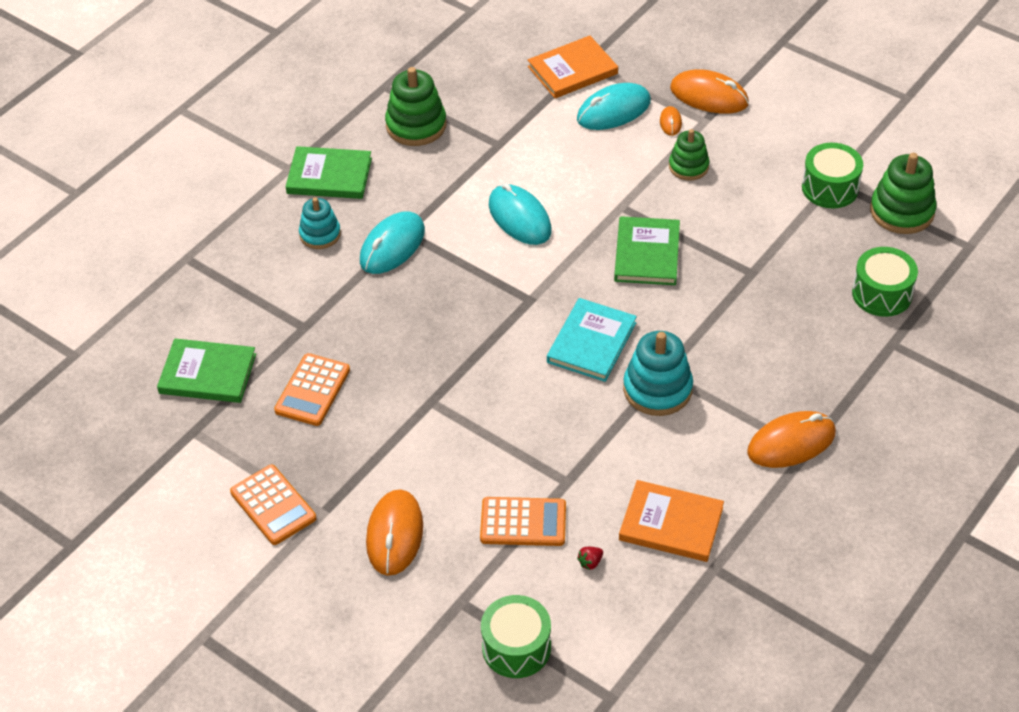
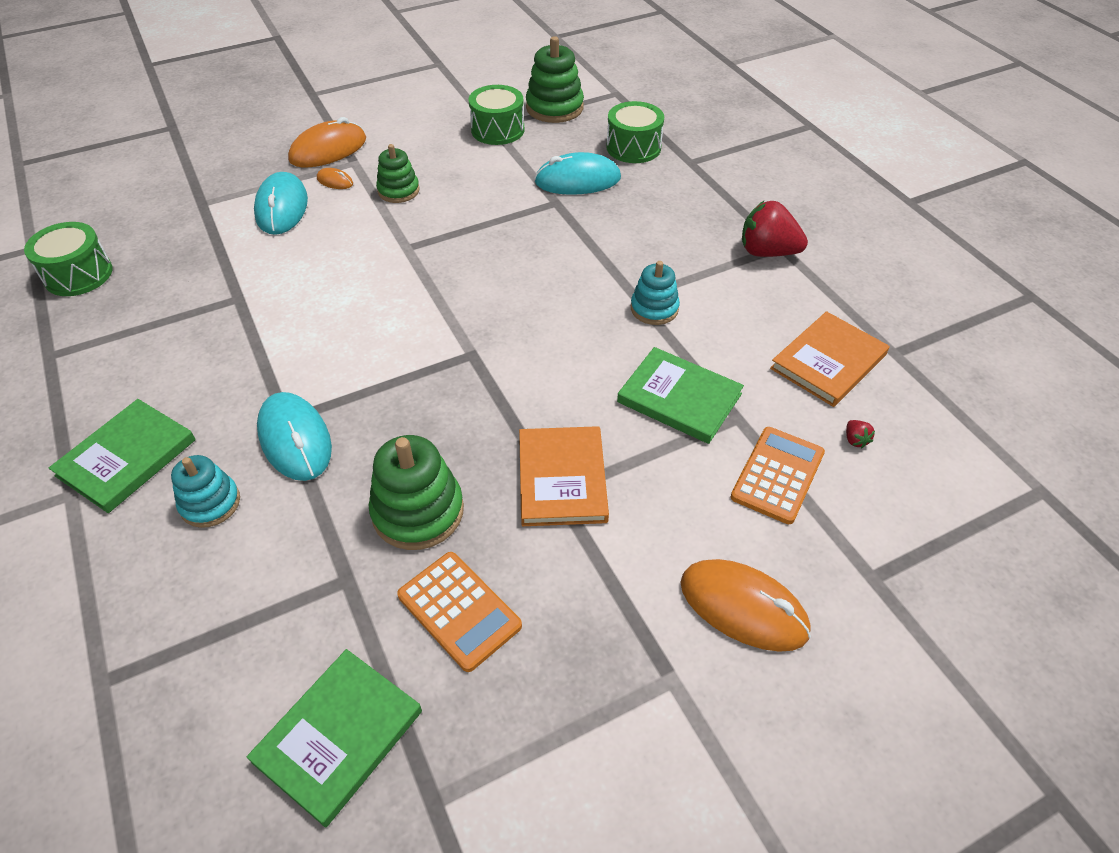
camera: 65 degrees left, 0 degrees up
orange calculator [230,465,316,545] -> none
green stacking toy [385,67,447,146] -> green stacking toy moved to [369,435,464,550]
green drum [481,595,551,678] -> green drum moved to [24,222,113,296]
turquoise mouse [489,183,552,245] -> turquoise mouse moved to [534,152,621,195]
orange book [528,36,618,98] -> orange book moved to [519,426,609,526]
turquoise book [547,298,637,382] -> none
green book [614,216,680,285] -> green book moved to [617,347,744,444]
turquoise stacking toy [623,331,693,416] -> turquoise stacking toy [631,261,680,325], size x0.65
orange mouse [747,411,836,468] -> red strawberry [742,201,808,257]

